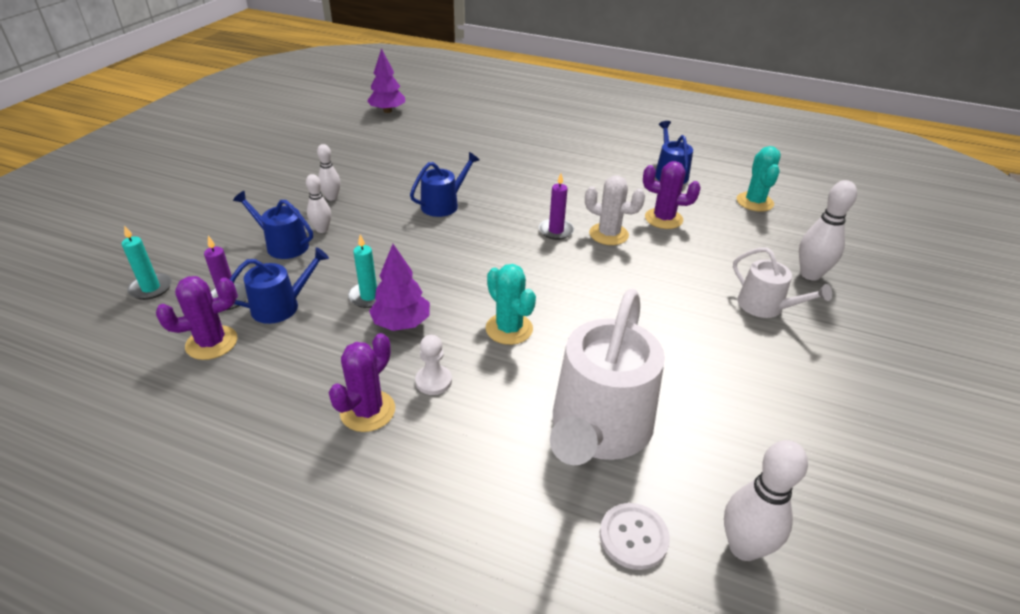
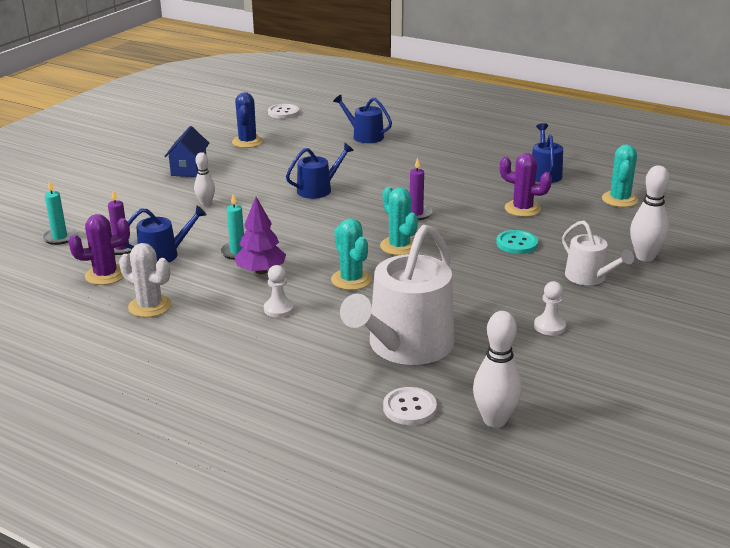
camera: 10 degrees right, 10 degrees down
blue watering can [233,191,313,259] -> blue watering can moved to [333,95,392,143]
white bowling pin [317,144,341,200] -> none
purple cactus [329,333,395,432] -> none
purple tree [367,48,405,113] -> white button [268,104,299,119]
white cactus [585,175,645,245] -> white cactus moved to [119,243,172,318]
none -> blue house [164,126,209,177]
none -> blue cactus [232,92,263,148]
none -> turquoise cactus [380,186,418,255]
none -> turquoise button [496,230,538,254]
none -> white pawn [534,281,566,336]

